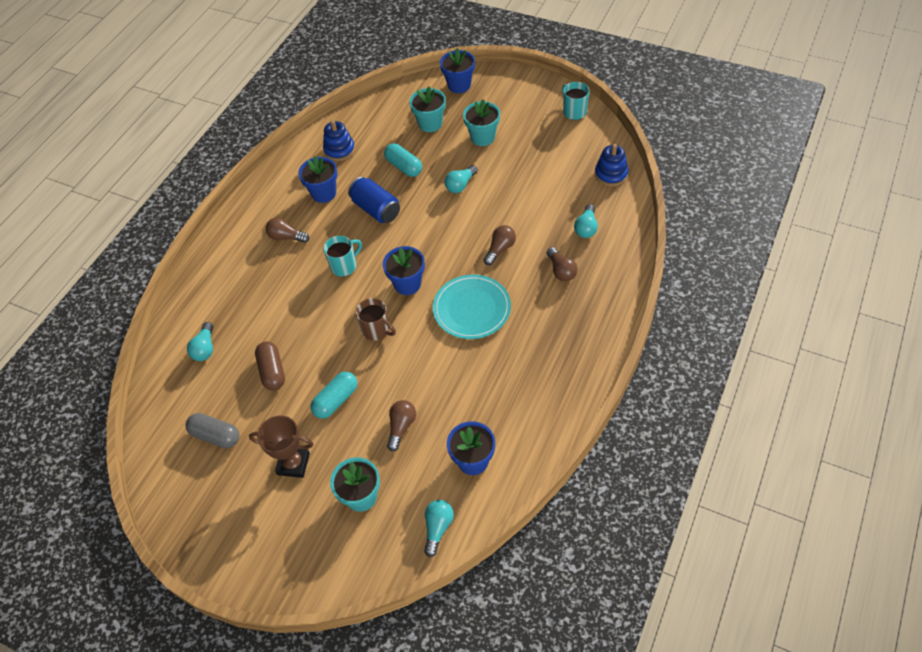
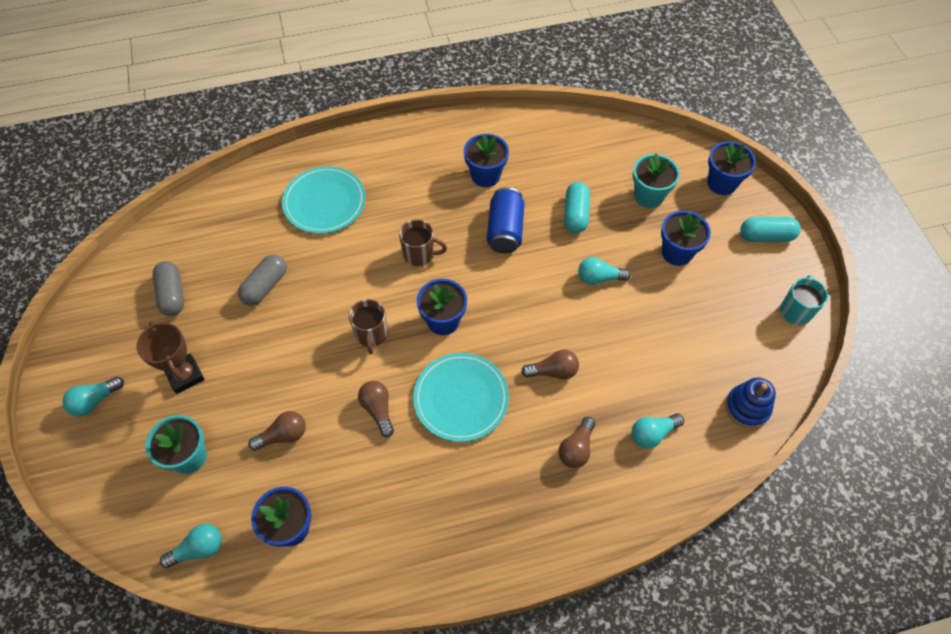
camera: 45 degrees right, 5 degrees up
turquoise light bulb [187,322,213,361] -> turquoise light bulb moved to [62,376,124,416]
brown capsule [255,341,285,391] -> grey capsule [238,255,287,306]
brown light bulb [266,217,309,243] -> brown light bulb moved to [358,381,394,437]
turquoise capsule [311,372,357,419] -> turquoise capsule moved to [740,217,801,242]
blue stacking toy [323,120,355,161] -> none
turquoise mug [323,236,362,277] -> brown mug [399,219,447,266]
turquoise flower pot [463,99,500,146] -> blue flower pot [661,211,711,266]
none -> turquoise plate [282,166,366,234]

